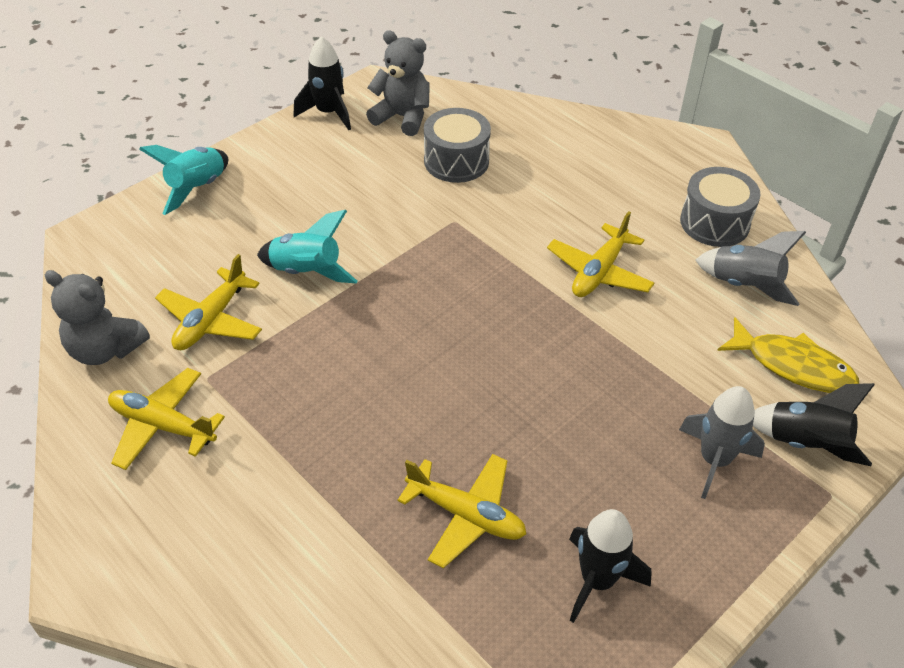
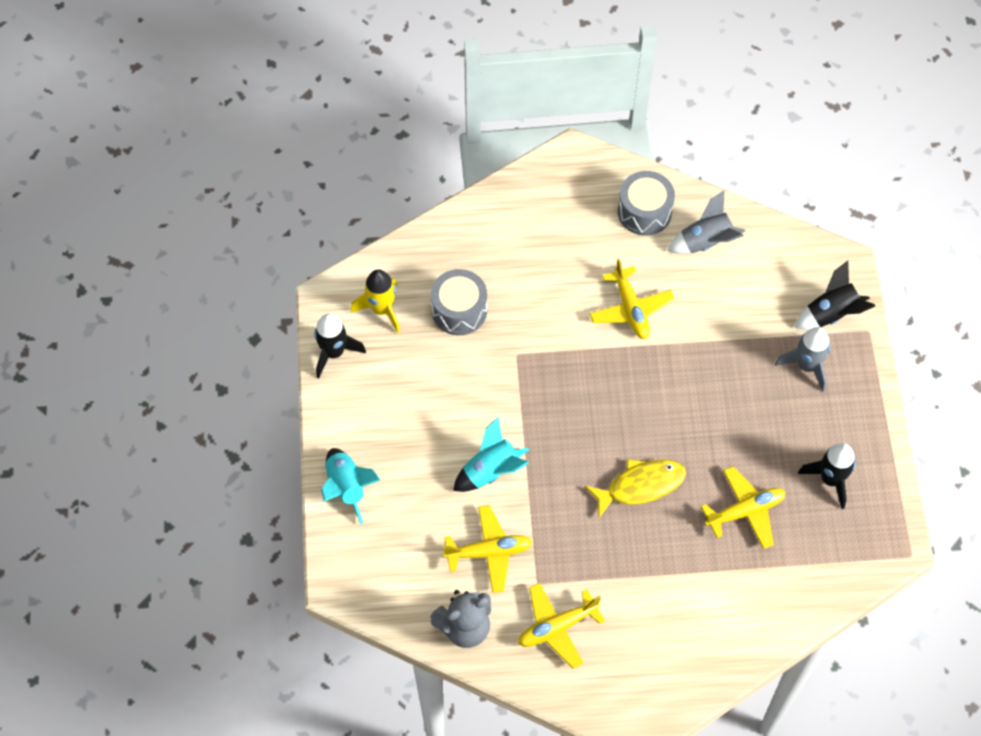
camera: 50 degrees left, 15 degrees up
yellow plane [155,254,262,350] -> yellow plane turned 75 degrees counterclockwise [443,505,532,593]
grey teddy bear [366,30,430,136] -> yellow rocket [351,269,400,333]
yellow fish [717,318,859,393] -> yellow fish moved to [585,459,686,518]

